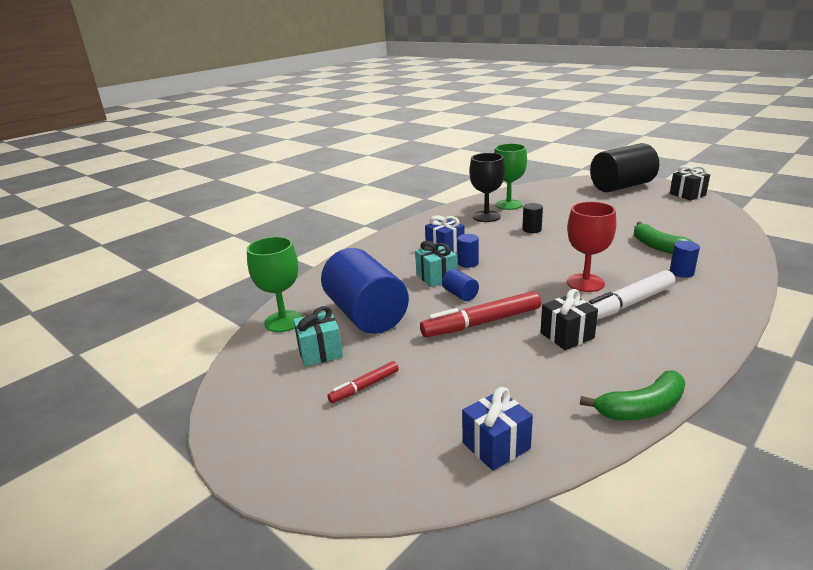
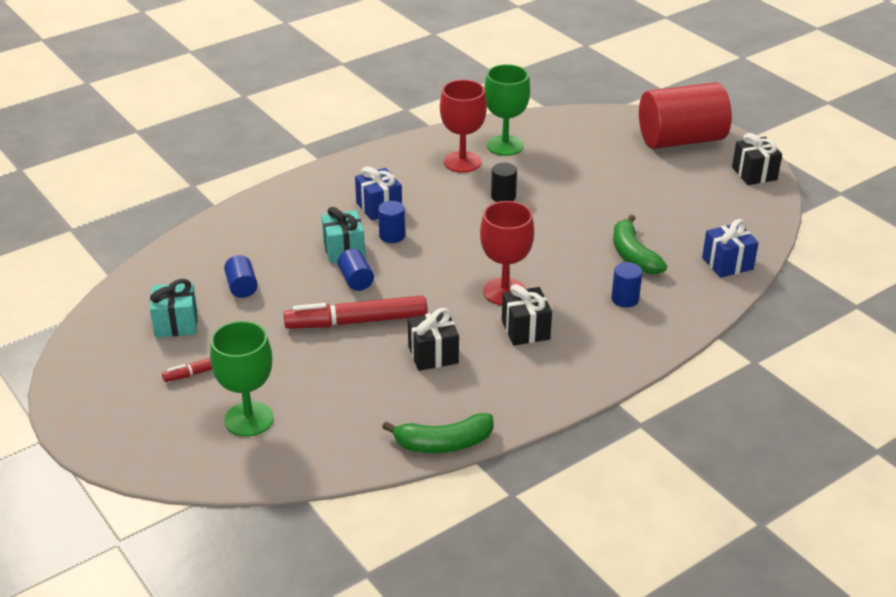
camera: 10 degrees right, 10 degrees up
green goblet [247,237,303,332] -> green goblet moved to [210,321,273,437]
blue cylinder [321,248,409,334] -> blue cylinder [224,255,258,298], size x0.41
blue gift [462,387,533,471] -> blue gift moved to [702,219,759,278]
black goblet [469,153,505,222] -> red goblet [440,80,487,173]
white marker [589,270,676,320] -> black gift [502,284,552,345]
black cylinder [590,143,659,192] -> red cylinder [639,83,732,149]

